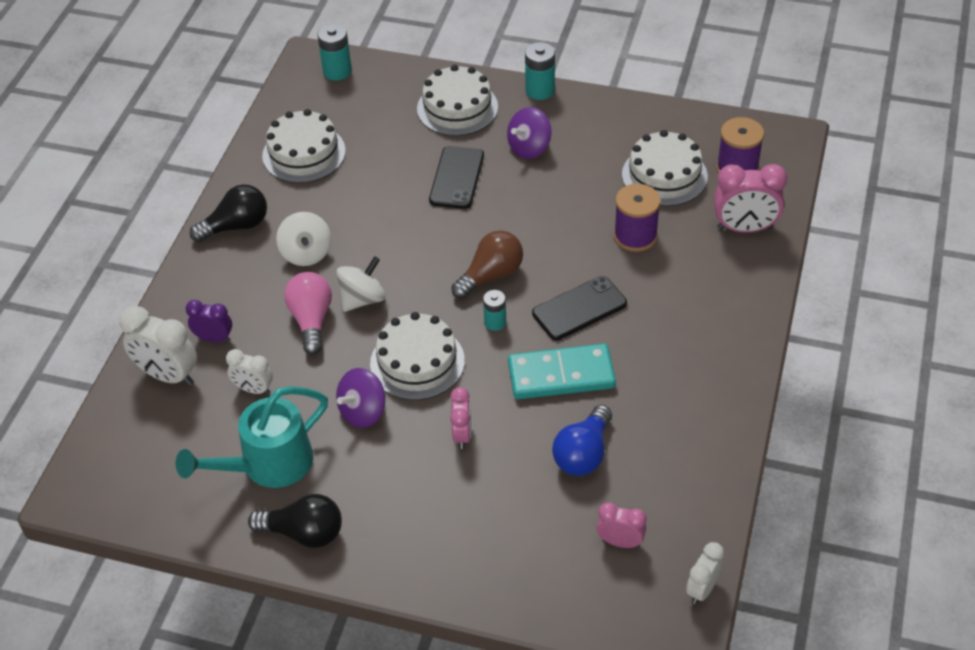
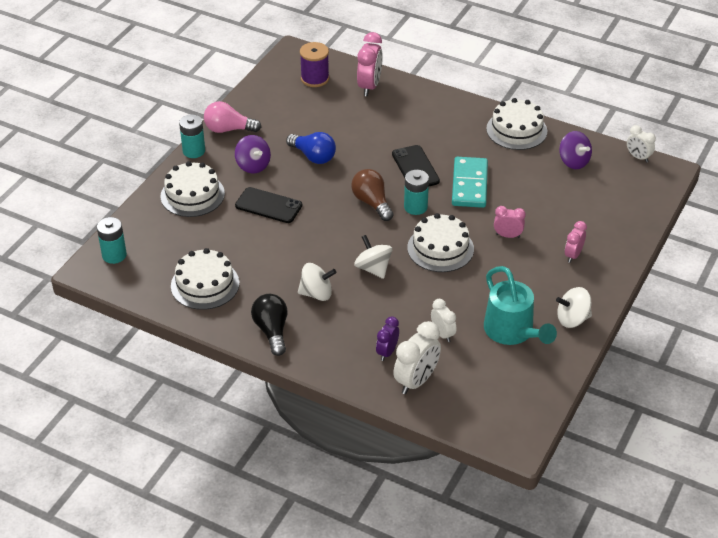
camera: 80 degrees left, 5 degrees down
white clock [226,349,273,394] -> white clock turned 60 degrees counterclockwise [431,299,456,342]
black light bulb [248,494,342,548] -> white spinning top [556,287,592,328]
pink light bulb [284,272,332,355] -> pink light bulb moved to [204,101,261,133]
purple spinning top [336,368,385,428] -> purple spinning top moved to [559,131,592,169]
turquoise battery [483,290,506,331] -> turquoise battery [404,170,429,215], size x1.53
blue light bulb [552,405,612,476] -> blue light bulb moved to [286,132,336,164]
pink clock [596,502,646,548] -> pink clock moved to [565,221,587,263]
purple spool [614,184,661,252] -> none
white cake [622,130,708,206] -> white cake moved to [486,98,547,150]

